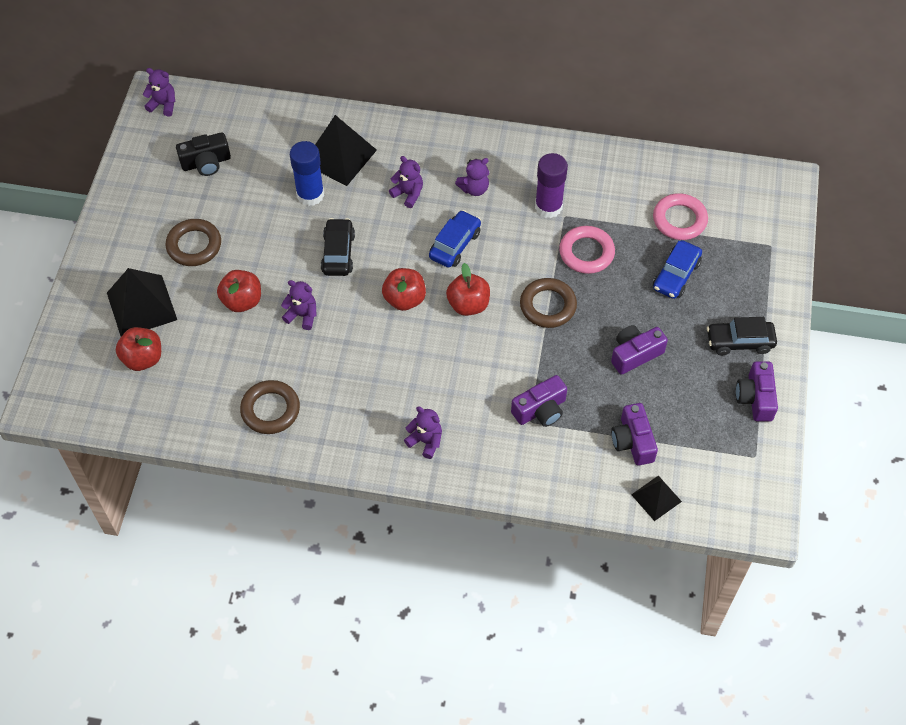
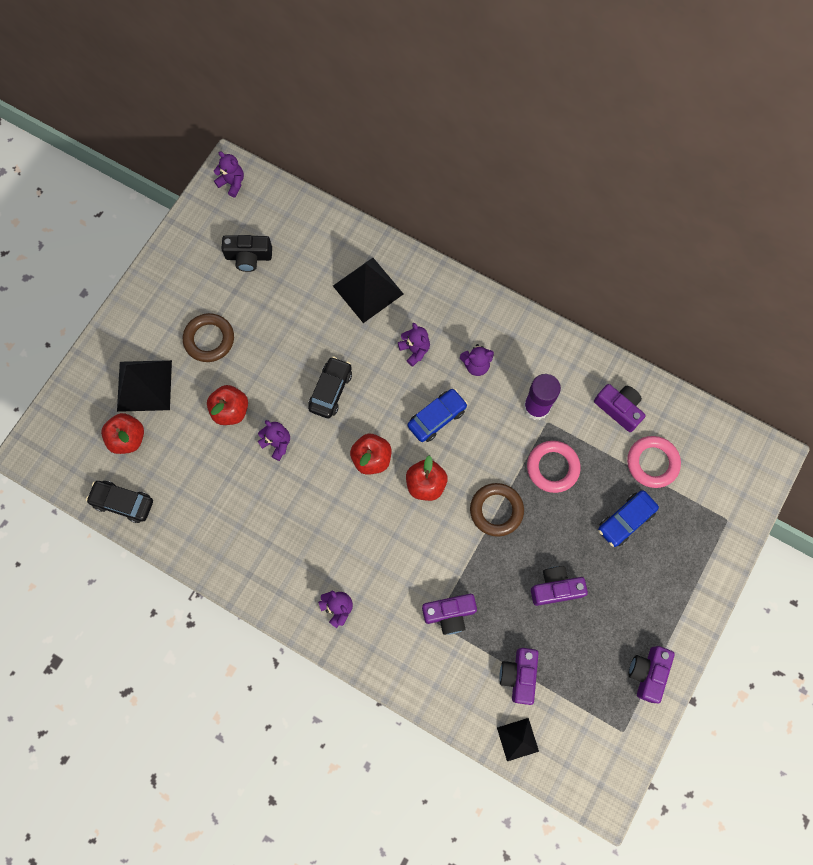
camera: 20 degrees right, 15 degrees up
brown ring [240,380,300,434] -> none
blue glue stick [290,141,324,206] -> none
black car [707,317,777,356] -> black car moved to [86,481,153,523]
none -> purple camera [594,384,645,432]

